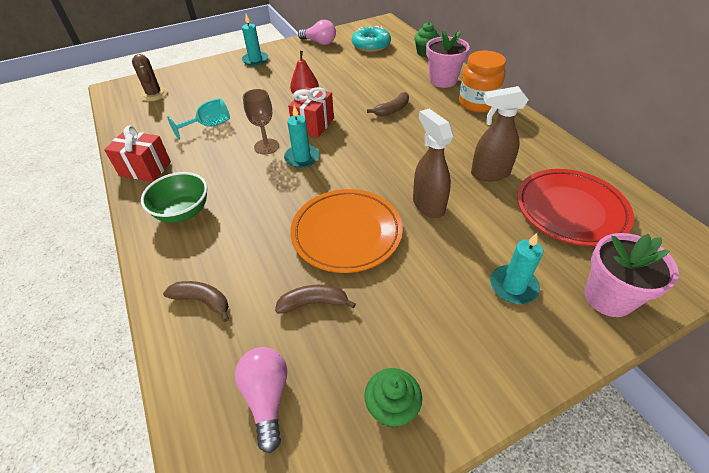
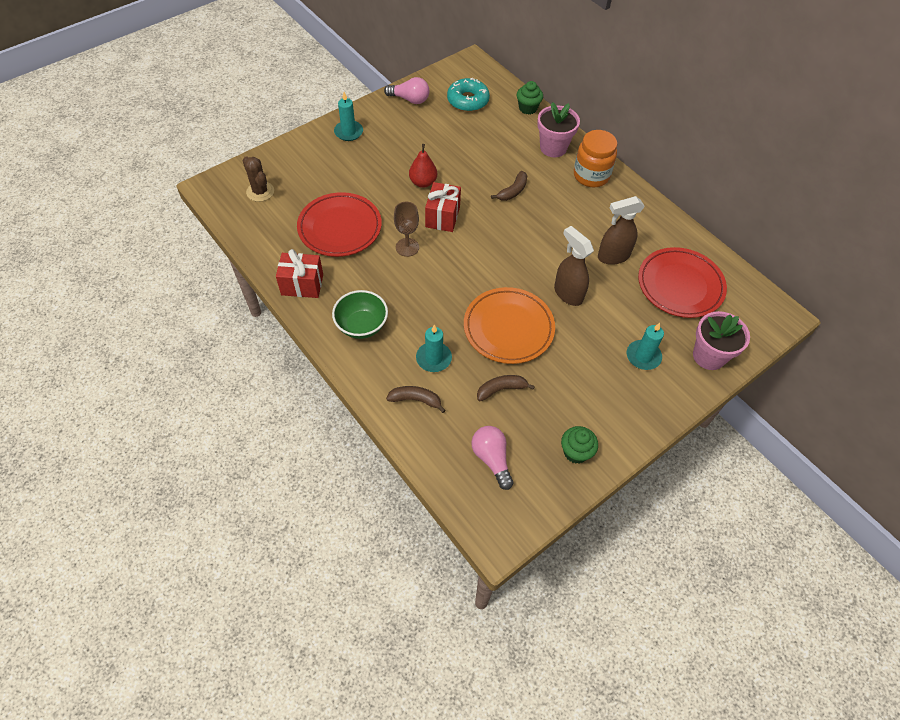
camera: 15 degrees left, 10 degrees up
turquoise goblet [167,98,230,140] -> red plate [297,192,382,257]
turquoise candle [284,105,319,168] -> turquoise candle moved to [416,325,452,372]

